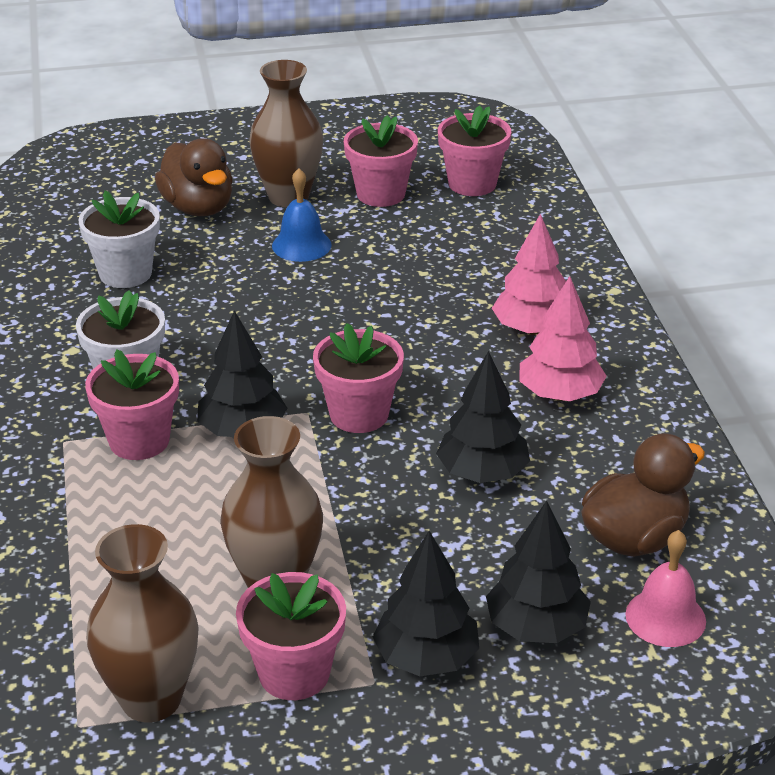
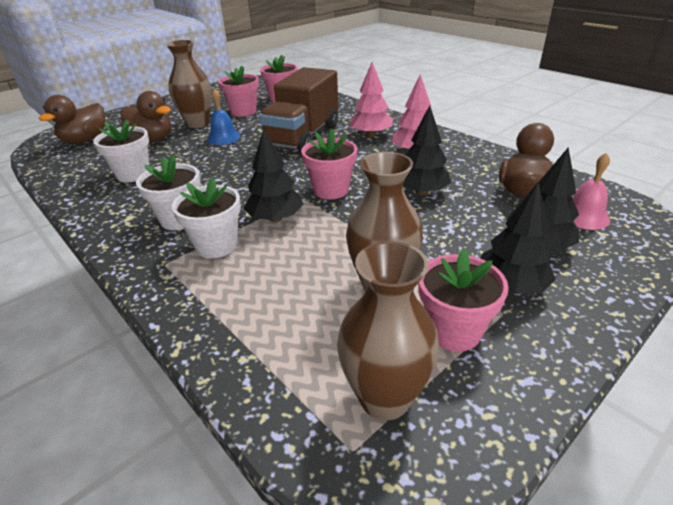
camera: 30 degrees left, 0 degrees up
pink flower pot [85,349,179,460] -> white flower pot [172,178,241,258]
none -> brown duck [39,95,105,144]
none -> brown truck [259,67,338,152]

